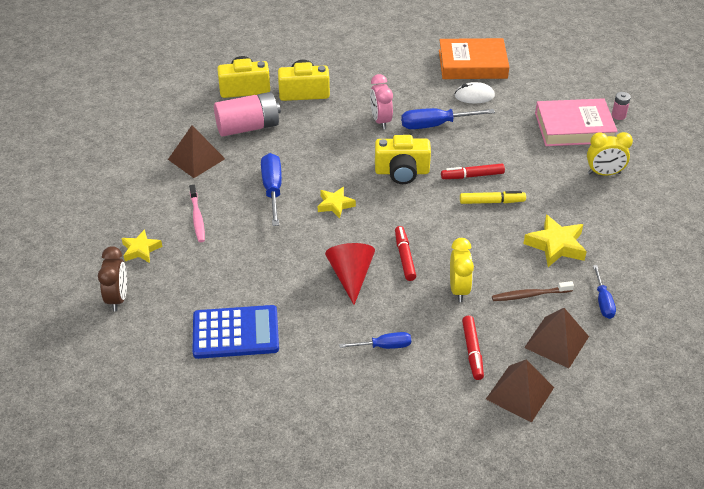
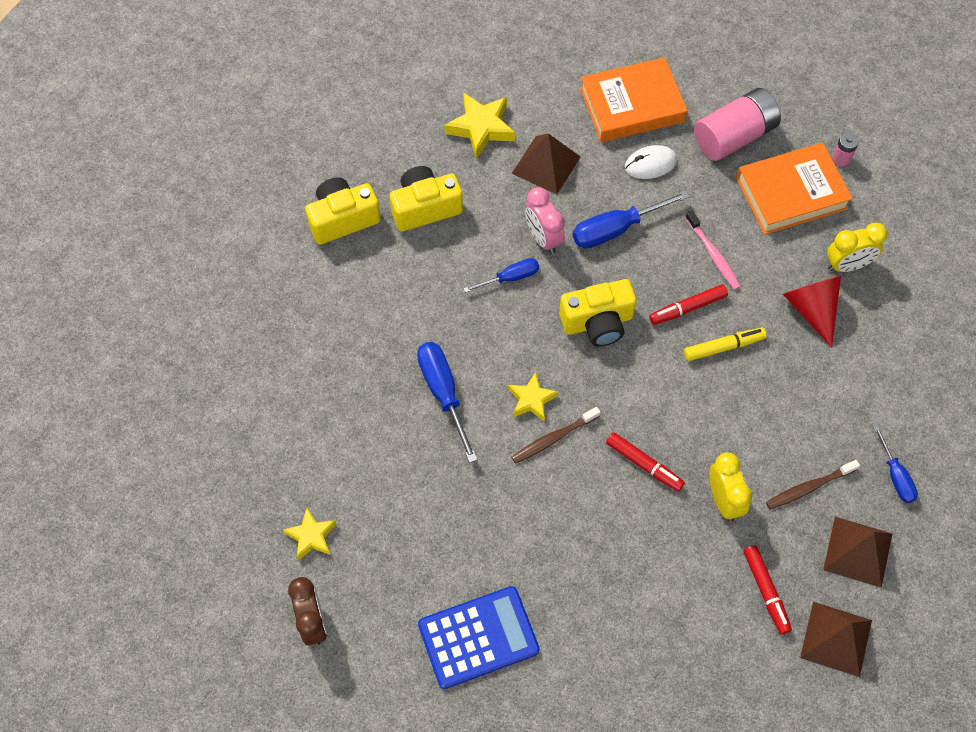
camera: 15 degrees left, 20 degrees up
brown pyramid [168,125,225,178] -> brown pyramid moved to [512,133,580,195]
pink toothbrush [189,185,205,242] -> pink toothbrush moved to [685,210,741,290]
pink battery [214,92,281,137] -> pink battery moved to [694,88,781,161]
red cone [325,243,375,305] -> red cone moved to [783,276,841,348]
blue screwdriver [339,332,411,349] -> blue screwdriver moved to [464,258,539,292]
red marker [395,226,416,281] -> red marker turned 150 degrees clockwise [606,432,685,492]
yellow star [524,215,587,267] -> yellow star moved to [444,93,515,159]
pink book [535,98,618,146] -> orange book [736,143,853,235]
none -> brown toothbrush [511,407,601,464]

